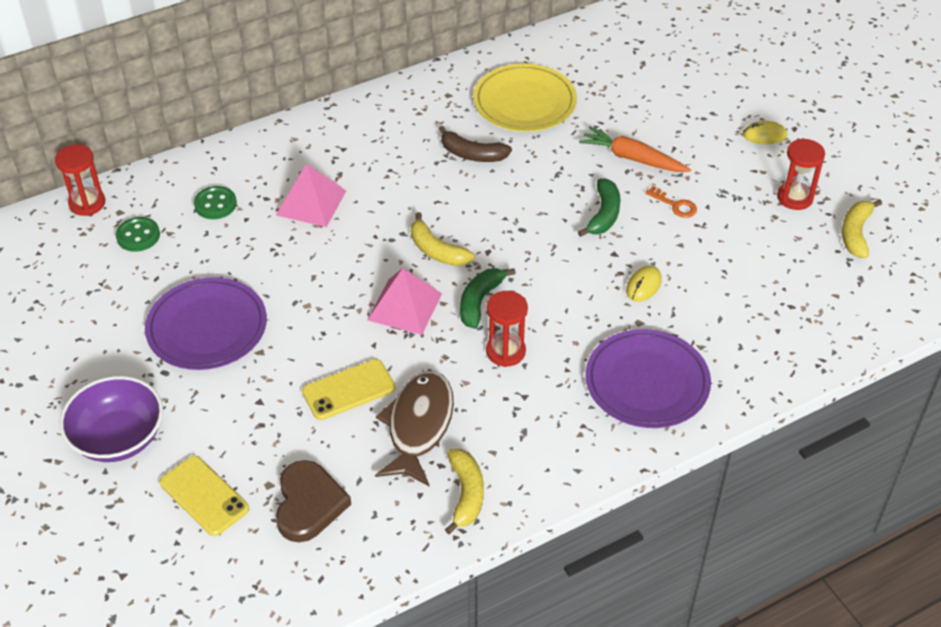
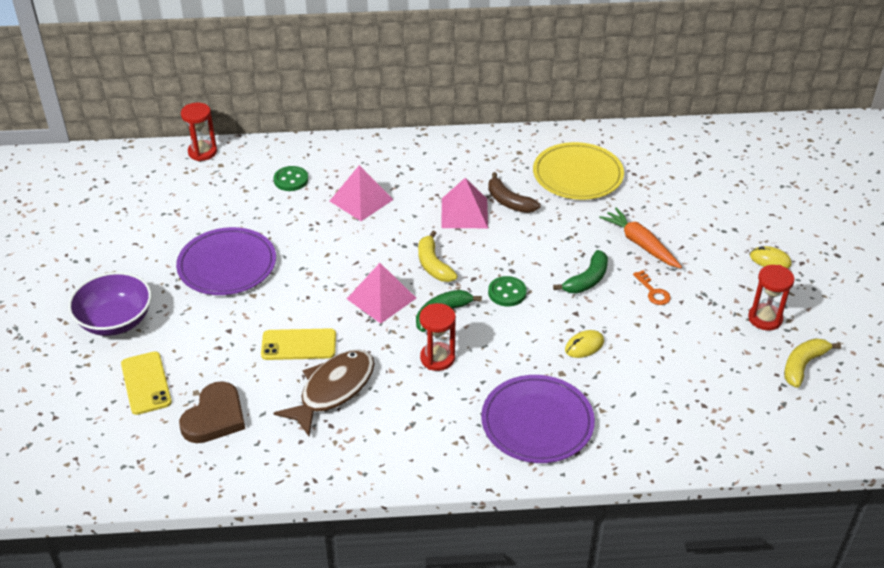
camera: 25 degrees right, 5 degrees down
green button [116,217,160,252] -> green button moved to [488,276,527,306]
yellow banana [445,449,484,534] -> none
none -> pink pyramid [441,178,488,228]

